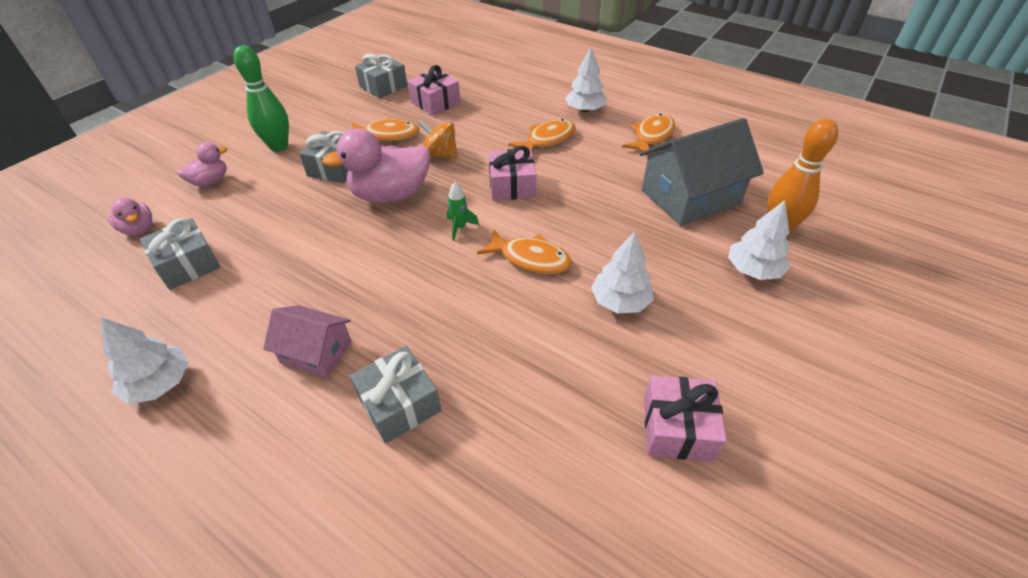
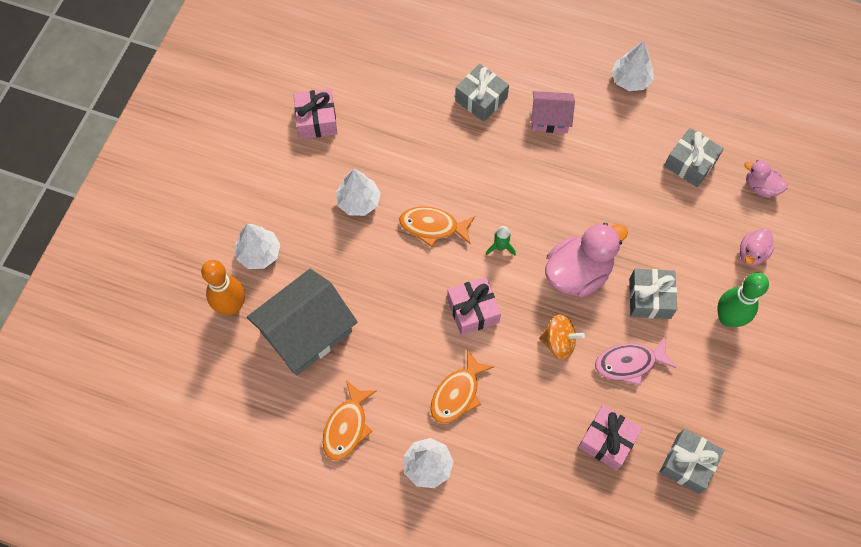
camera: 165 degrees right, 20 degrees up
orange fish [351,117,419,141] -> pink fish [595,338,676,386]

